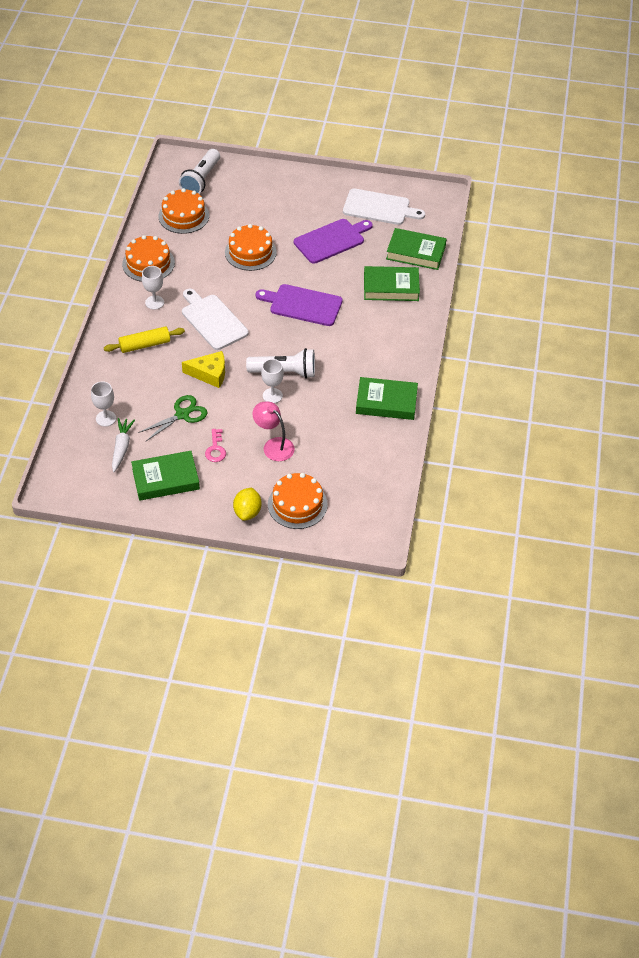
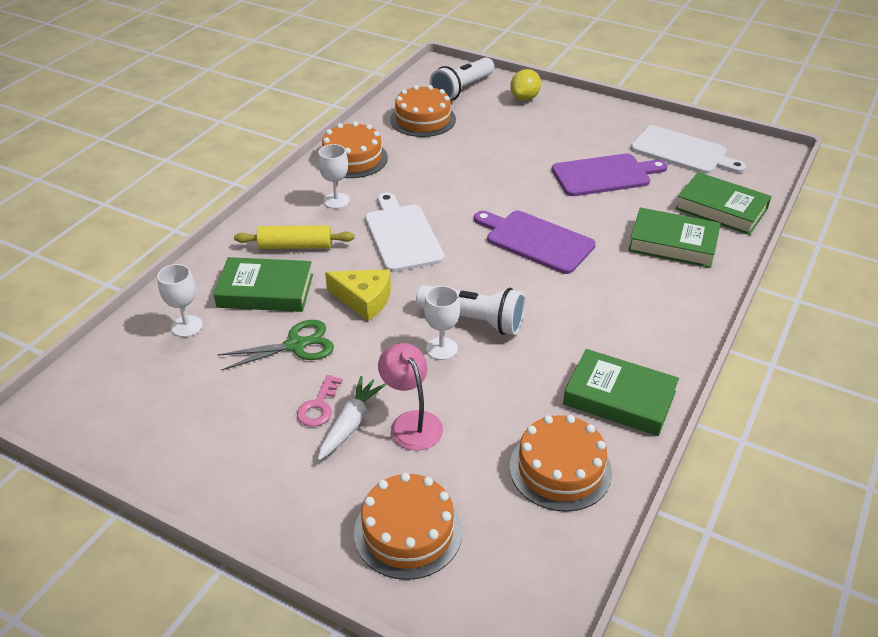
camera: 20 degrees right, 10 degrees down
white carrot [112,418,135,472] -> white carrot moved to [318,376,386,460]
green book [131,451,200,501] -> green book moved to [214,257,313,312]
orange cake [225,224,277,271] -> orange cake moved to [510,415,612,512]
yellow lemon [233,488,261,521] -> yellow lemon moved to [510,69,541,101]

